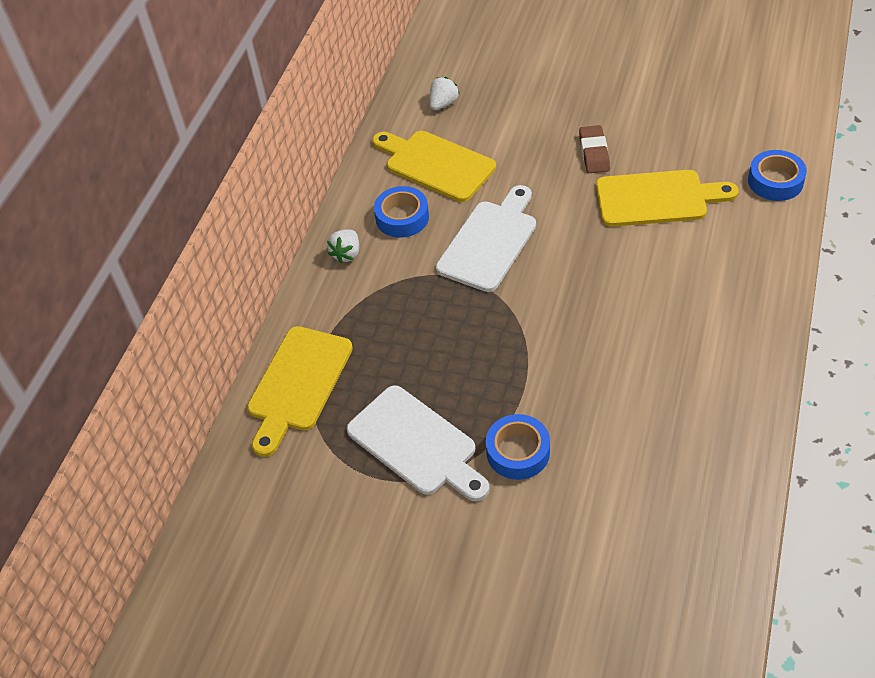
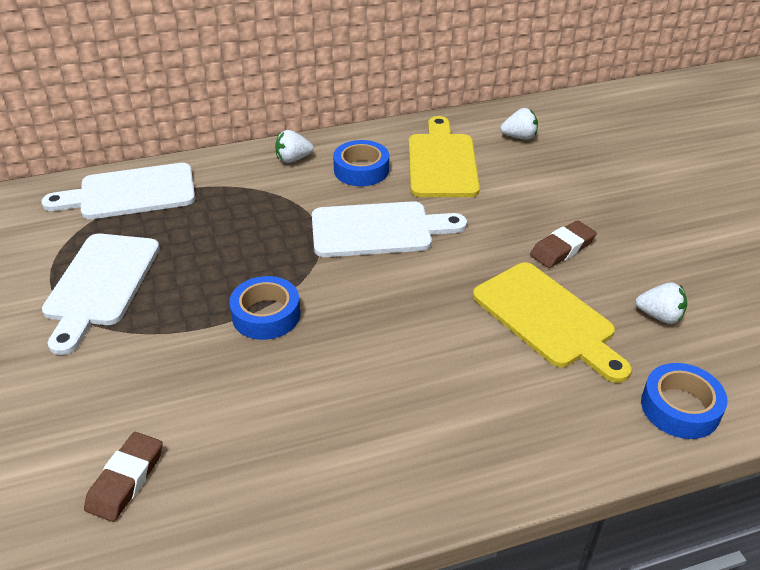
camera: 50 degrees right, 10 degrees down
yellow cutting board [247,326,353,457] -> white cutting board [41,163,195,219]
blue tape [486,414,550,480] -> blue tape moved to [229,276,300,340]
none -> brown eraser [84,432,163,522]
none -> white strawberry [636,282,687,324]

